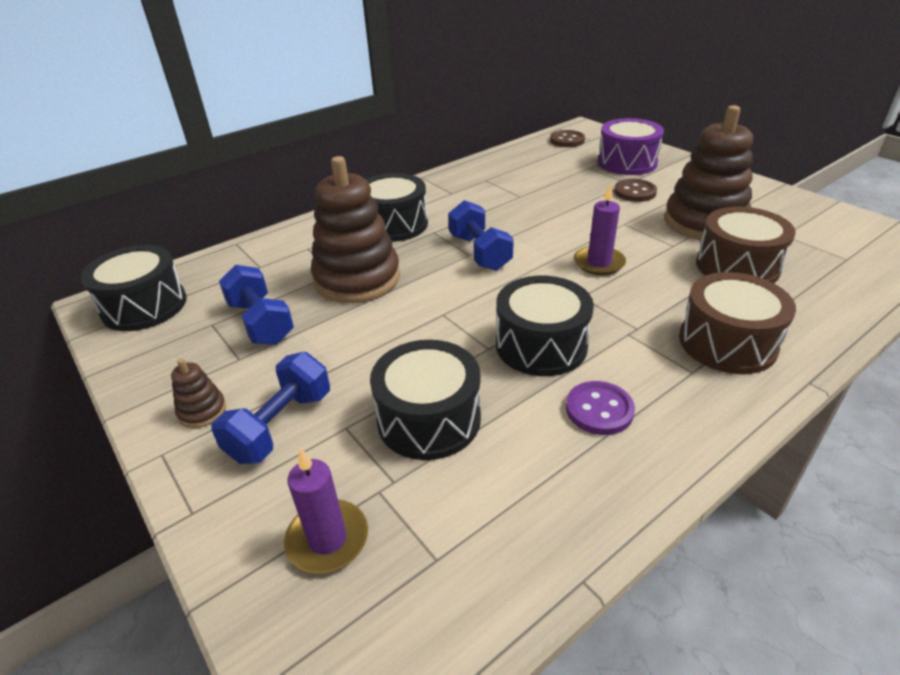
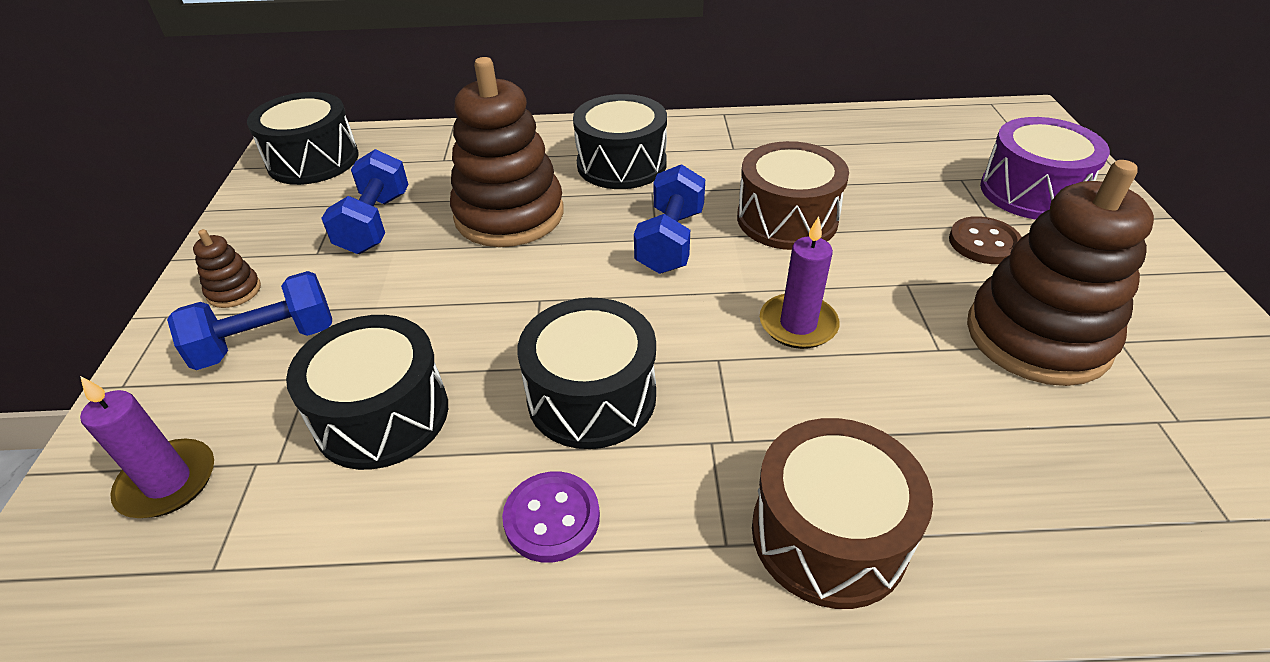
camera: 35 degrees right, 5 degrees up
brown button [550,130,585,147] -> none
brown drum [696,207,796,283] -> brown drum moved to [737,141,849,250]

